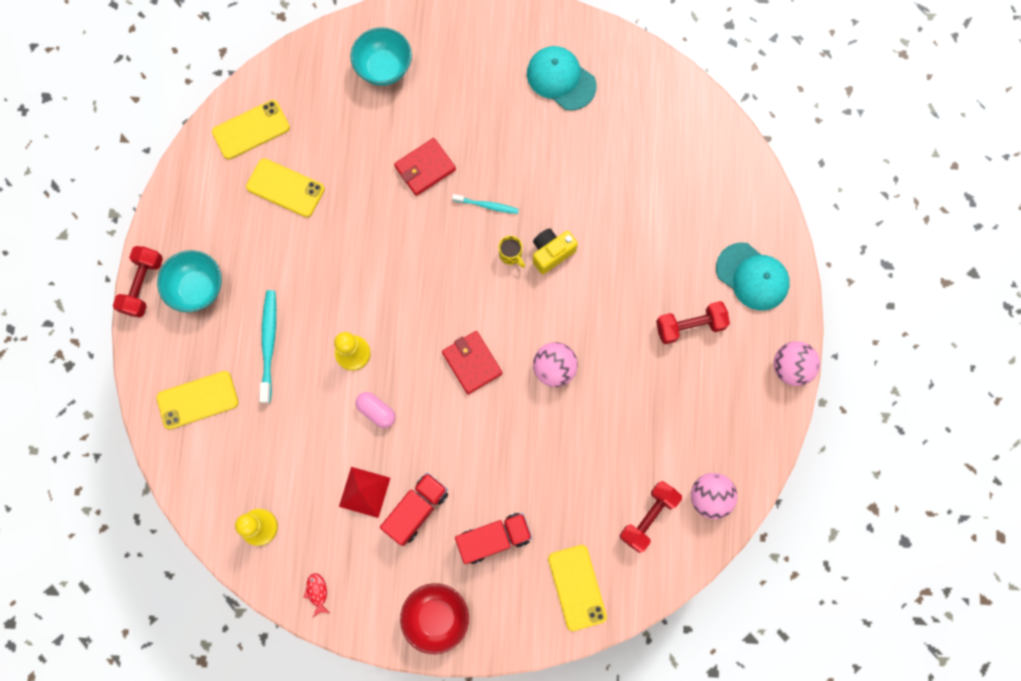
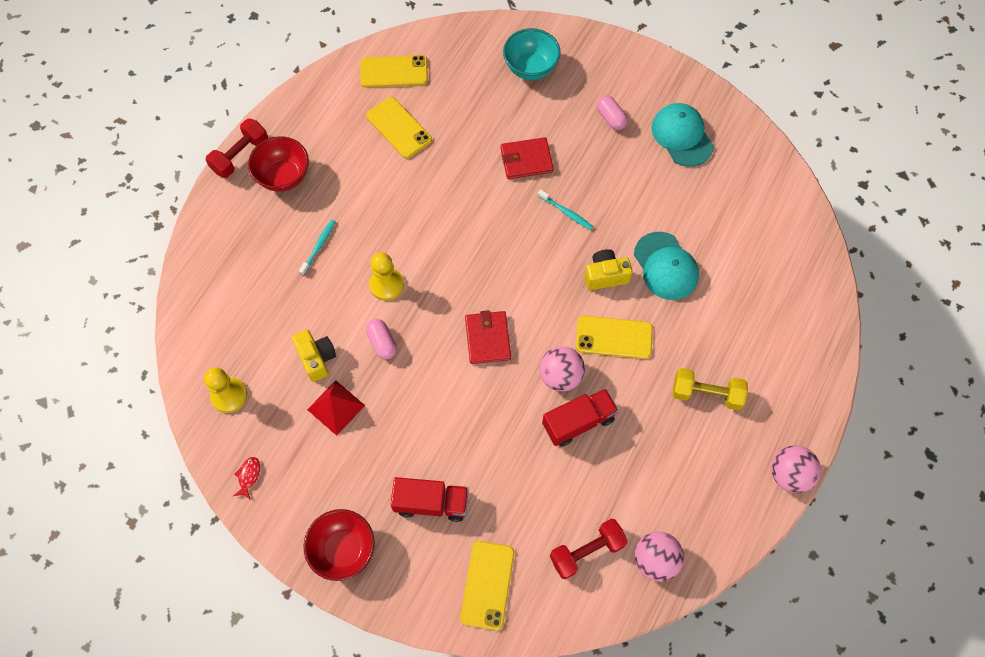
camera: 25 degrees right, 10 degrees down
yellow phone [156,371,238,429] -> yellow phone moved to [576,316,653,359]
turquoise bowl [157,250,222,312] -> red bowl [248,137,309,192]
turquoise toothbrush [259,290,276,403] -> turquoise toothbrush [299,220,336,275], size x0.60
red truck [380,473,448,546] -> red truck moved to [542,388,618,447]
yellow mug [499,236,525,268] -> none
red dumbbell [656,301,730,344] -> yellow dumbbell [673,368,748,410]
turquoise cap [716,242,790,311] -> turquoise cap moved to [634,232,699,300]
none -> yellow camera [292,330,336,382]
none -> pink capsule [596,95,628,130]

